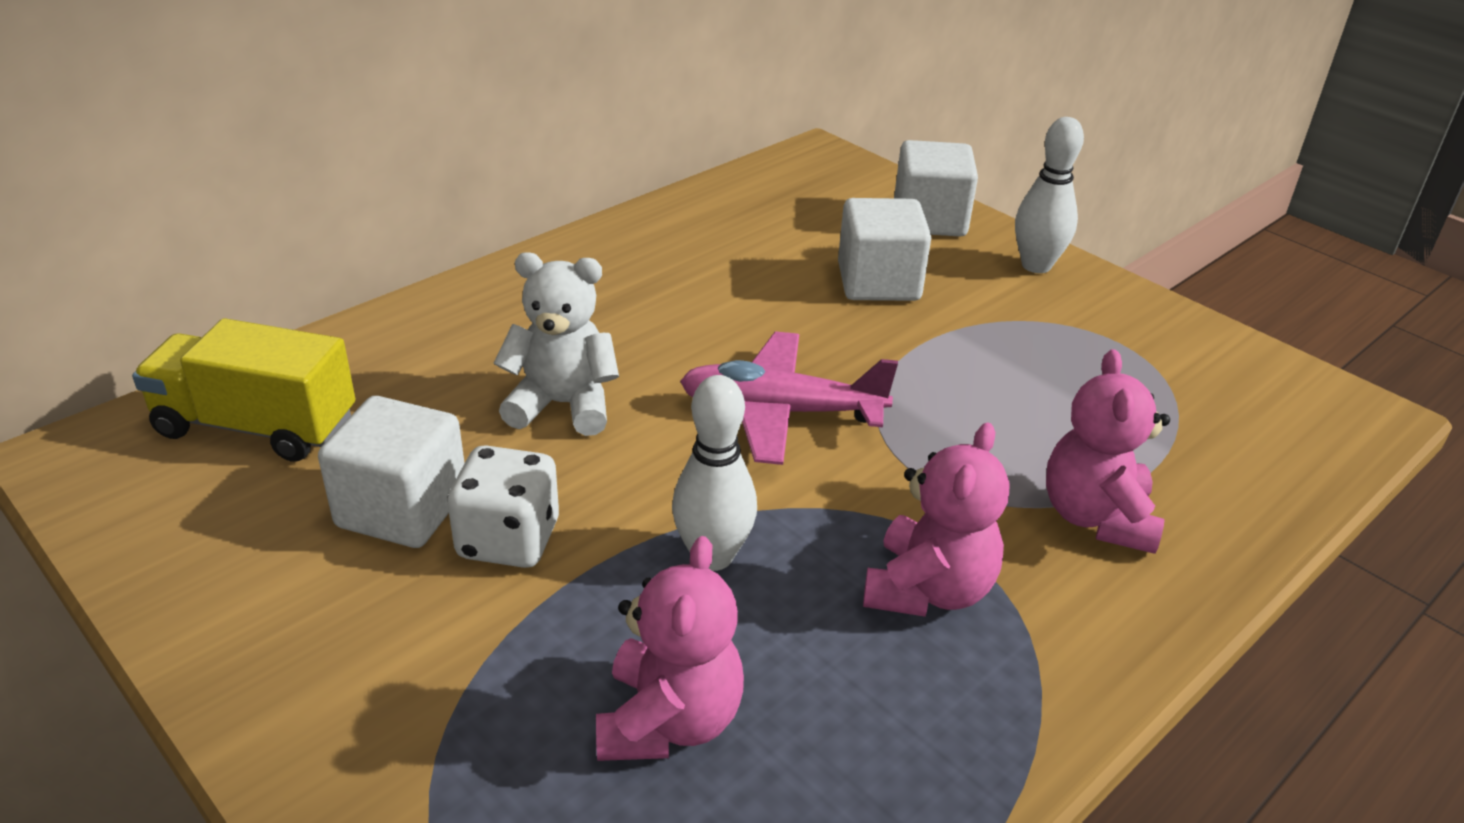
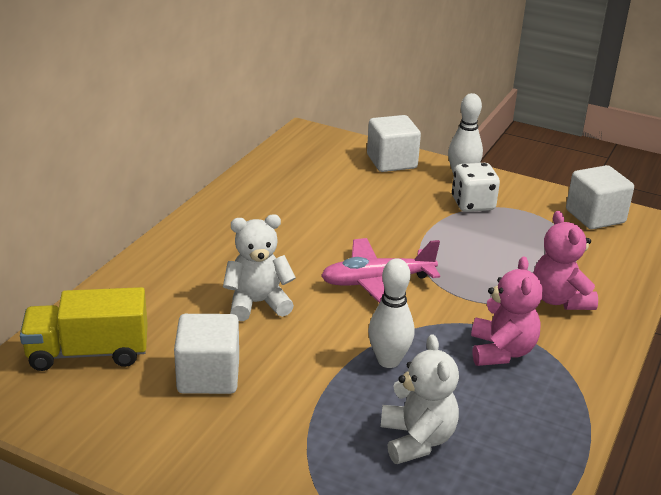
camera: 20 degrees left, 5 degrees down
white dice [447,445,559,568] -> white dice moved to [452,163,500,212]
pink teddy bear [596,536,744,761] -> white teddy bear [381,334,459,464]
white cube [838,198,931,301] -> white cube moved to [566,165,634,229]

